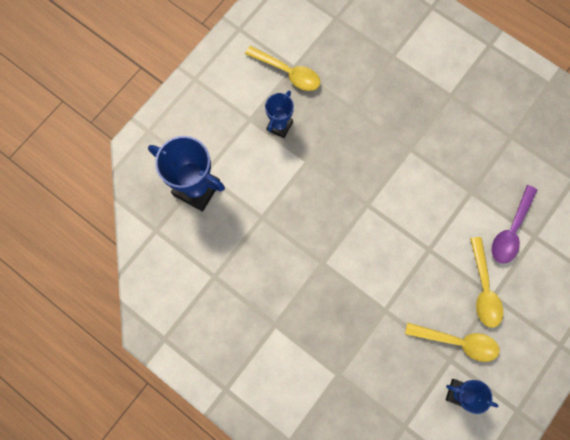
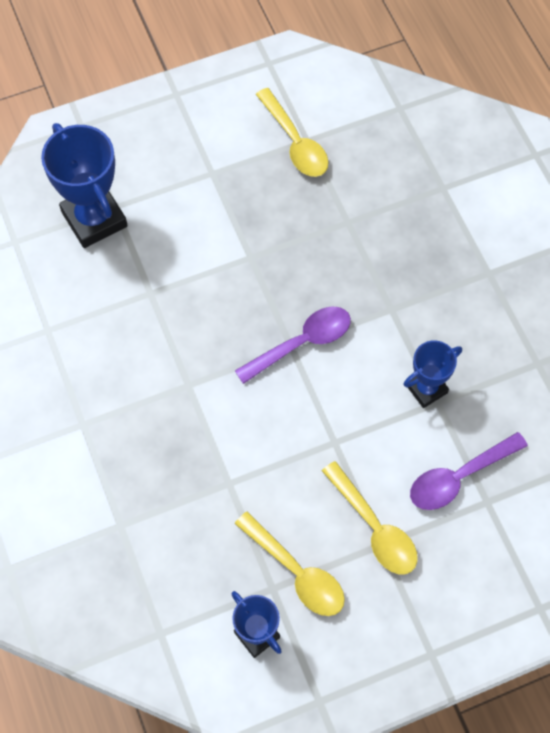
camera: 30 degrees right, 10 degrees down
blue trophy [265,90,294,138] -> blue trophy moved to [404,340,462,408]
yellow spoon [470,237,503,328] -> yellow spoon turned 60 degrees counterclockwise [322,461,418,574]
none -> purple spoon [235,307,351,384]

